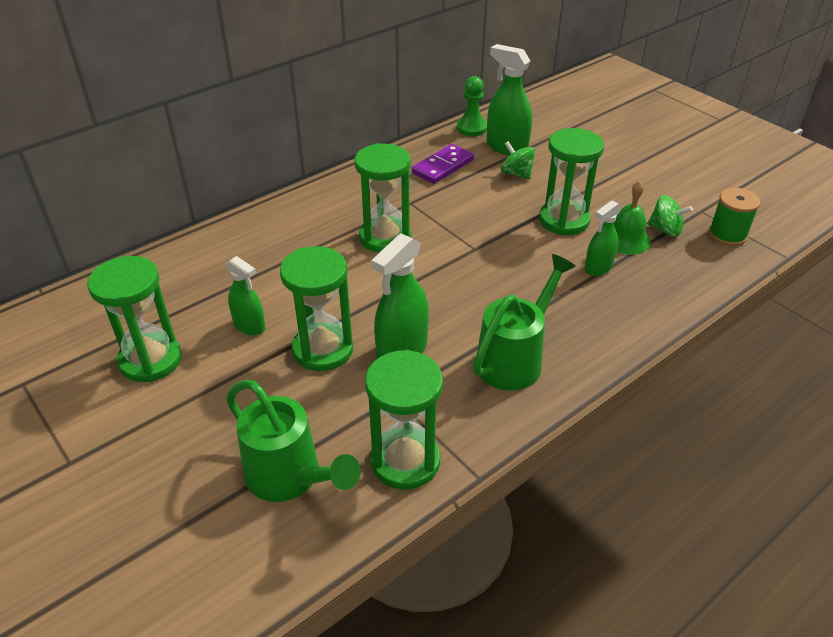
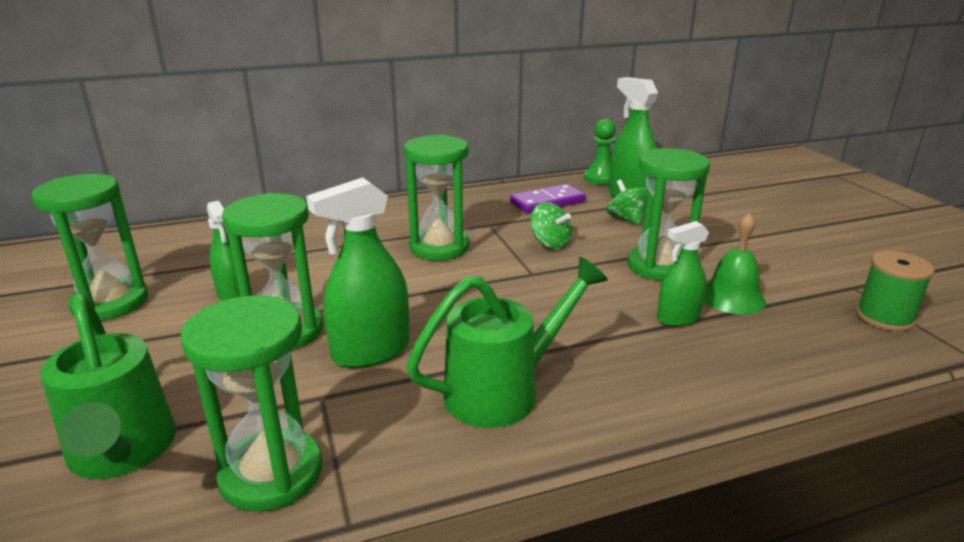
camera: 20 degrees right, 15 degrees down
green spinning top [647,195,693,237] -> green spinning top moved to [531,202,572,249]

